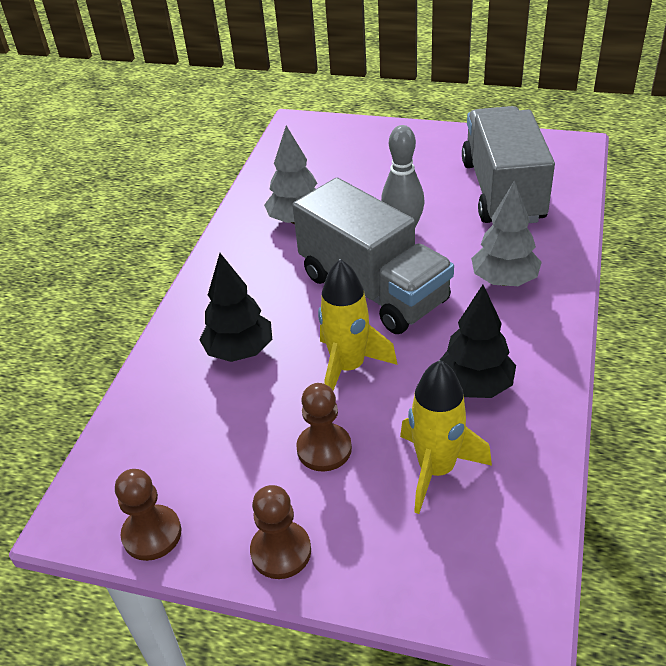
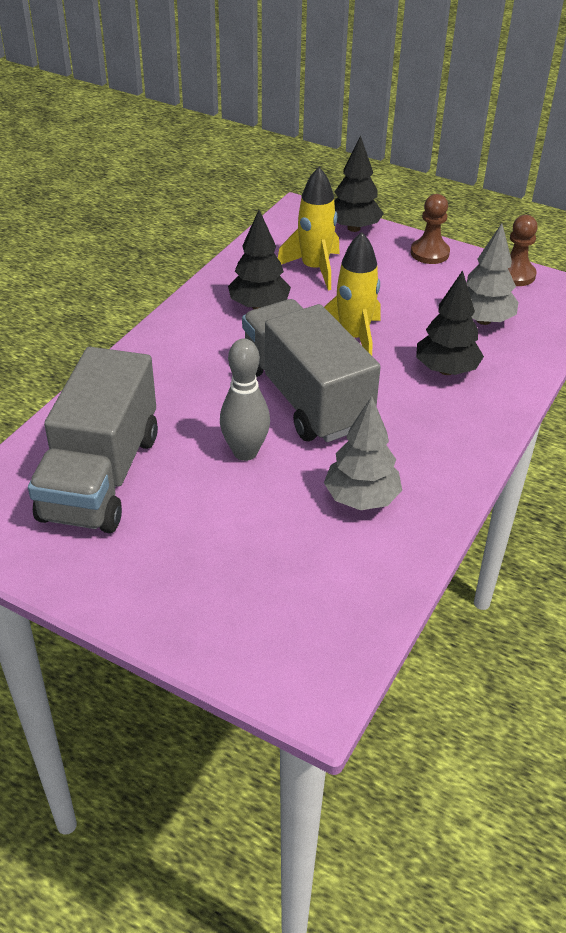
camera: 170 degrees left, 0 degrees up
brown pawn [296,383,352,472] -> none
grey tree [471,180,542,286] -> grey tree moved to [467,223,519,325]
none -> black tree [334,136,384,232]

